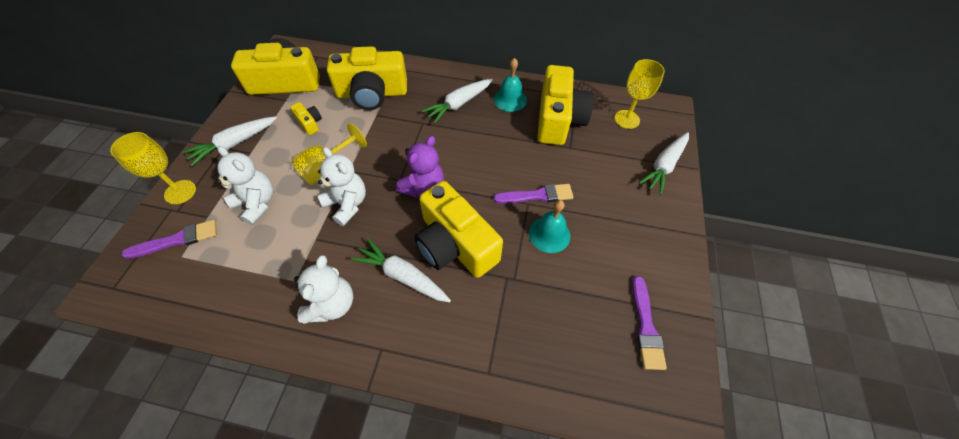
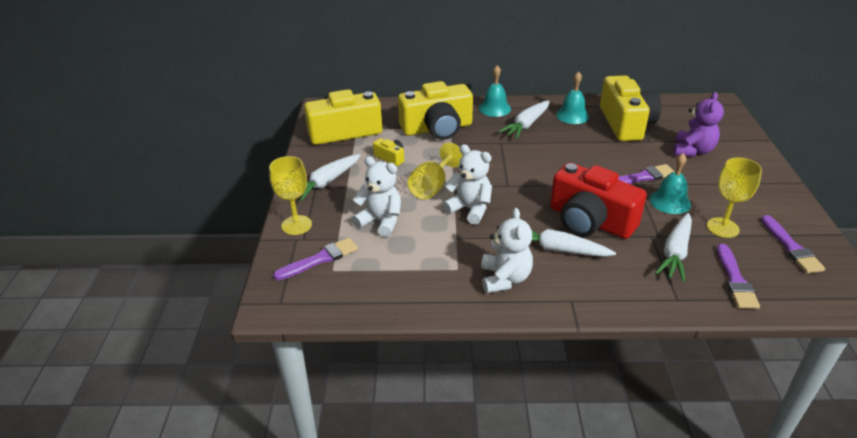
camera: 10 degrees left, 20 degrees down
purple teddy bear [396,136,444,198] -> purple teddy bear moved to [673,92,724,157]
yellow camera [414,181,503,278] -> red camera [550,162,647,239]
yellow goblet [614,59,665,129] -> yellow goblet moved to [707,157,762,238]
white carrot [639,132,689,195] -> white carrot moved to [655,213,692,282]
none -> turquoise bell [479,65,511,117]
none -> purple brush [717,244,760,309]

